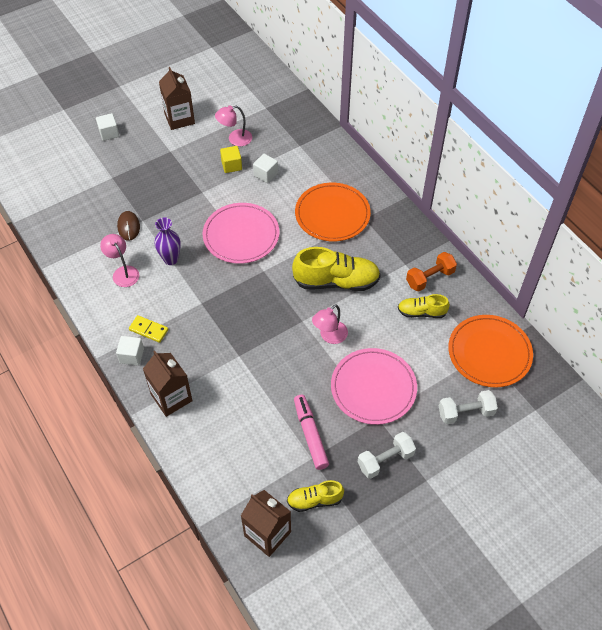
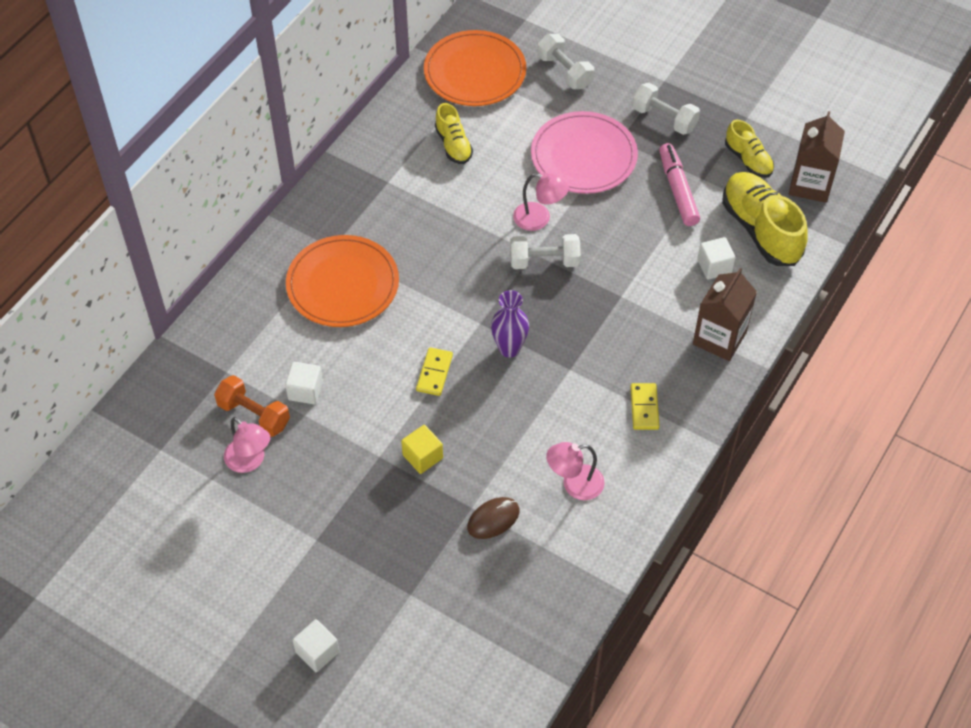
camera: 115 degrees left, 0 degrees up
pink lamp [100,234,139,287] -> pink lamp turned 45 degrees clockwise [546,442,605,500]
white cube [116,336,144,366] -> white cube moved to [697,237,736,280]
purple vase [155,217,181,265] -> purple vase moved to [491,290,529,358]
brown carton [159,67,195,130] -> none
pink plate [202,203,279,264] -> yellow domino [416,347,453,396]
yellow cube [220,146,242,173] -> yellow cube moved to [401,425,443,474]
yellow shoe [292,247,381,291] -> yellow shoe moved to [722,172,808,266]
pink marker [294,395,329,470] -> pink marker turned 120 degrees clockwise [659,143,700,226]
orange dumbbell [406,252,457,291] -> orange dumbbell moved to [214,375,290,437]
none -> white dumbbell [510,234,581,269]

